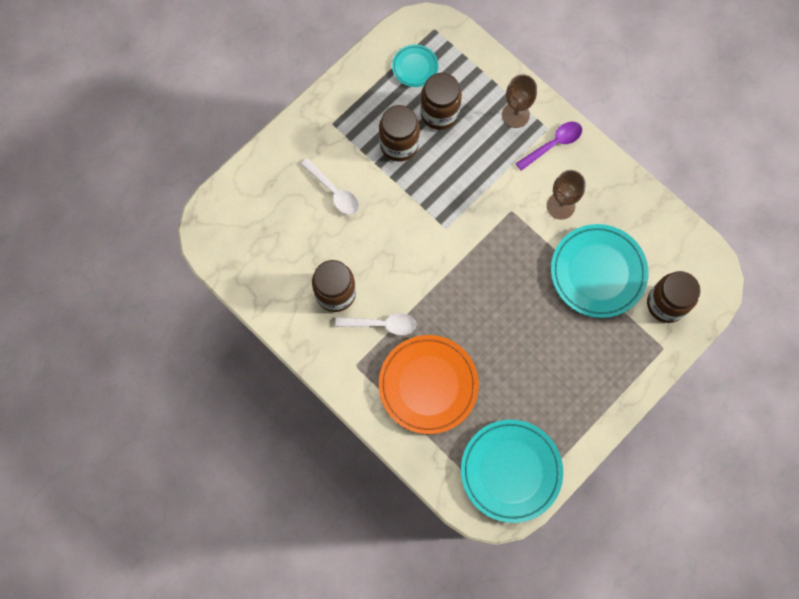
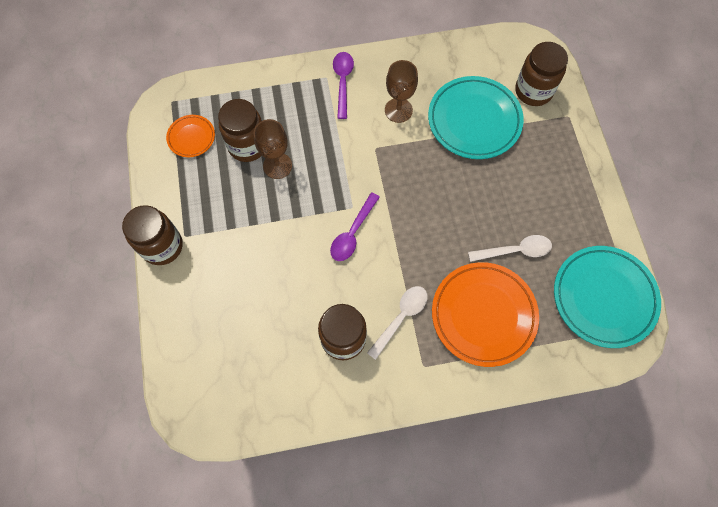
camera: 55 degrees left, 5 degrees down
white spoon [301,158,359,215] -> white spoon moved to [468,235,552,262]
brown jar [379,105,420,161] -> brown jar moved to [122,205,182,265]
turquoise plate [392,44,439,87] -> orange plate [166,115,215,157]
brown goblet [502,74,537,128] -> brown goblet moved to [254,119,292,179]
none -> purple spoon [330,192,380,261]

